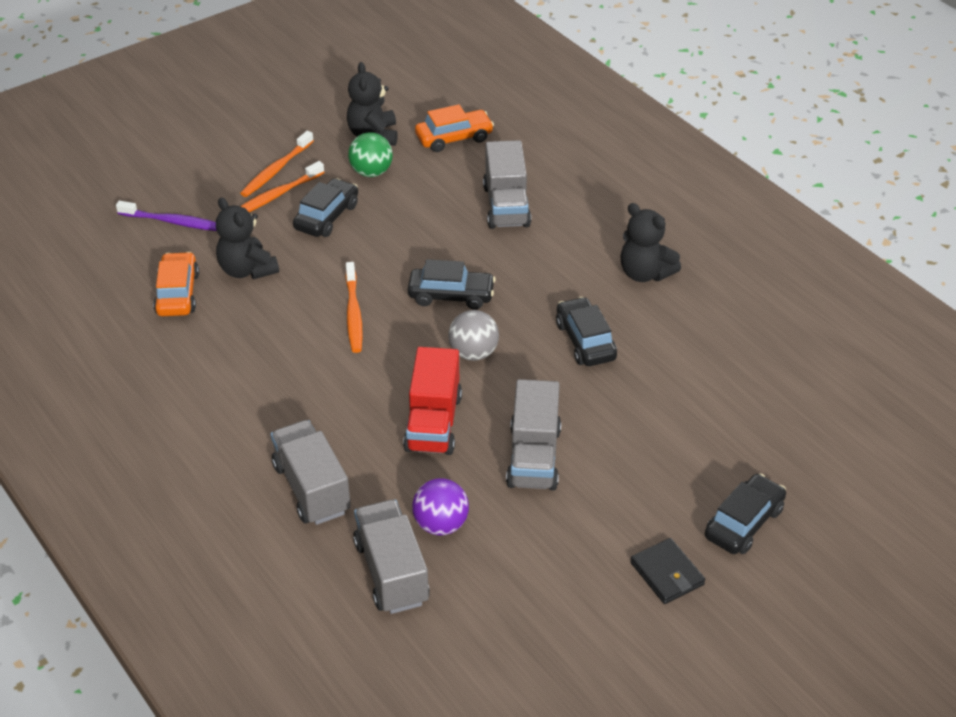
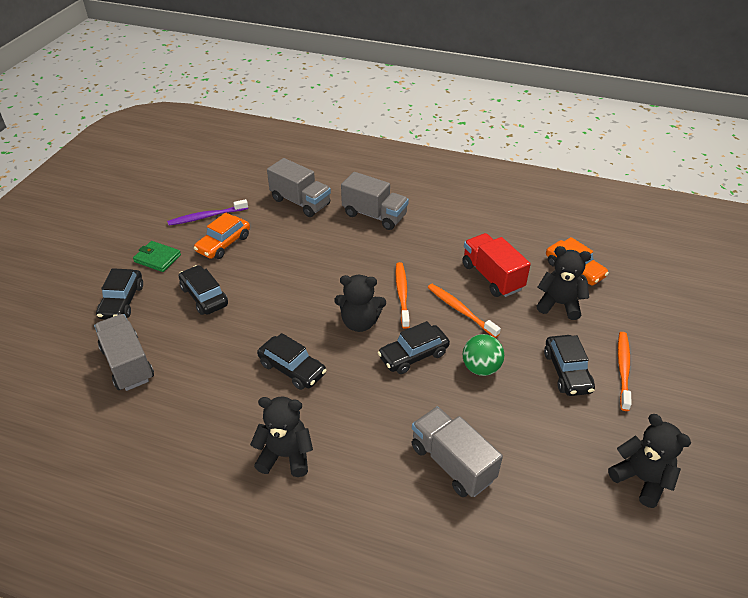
camera: 145 degrees right, 0 degrees up
purple toothbrush [116,201,217,231] -> purple toothbrush moved to [167,199,248,226]
orange toothbrush [240,131,314,197] -> orange toothbrush moved to [395,262,410,329]
green ball [348,132,393,177] -> green ball moved to [463,334,504,376]
red truck [403,347,462,455] -> red truck moved to [462,233,531,297]
purple ball [412,478,469,535] -> none
orange car [415,104,494,152] -> orange car moved to [194,213,250,259]
grey ball [448,310,499,361] -> black teddy bear [334,275,386,332]
grey truck [506,379,561,490] -> grey truck moved to [94,314,154,391]
black wallet [630,538,705,604] -> green wallet [133,241,181,272]
none -> black car [179,265,228,315]

